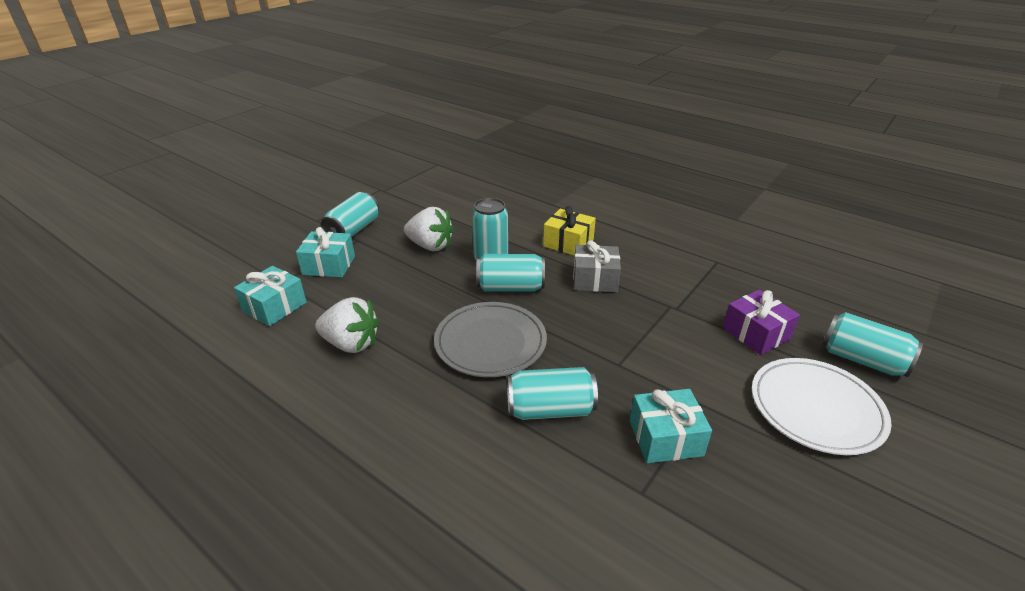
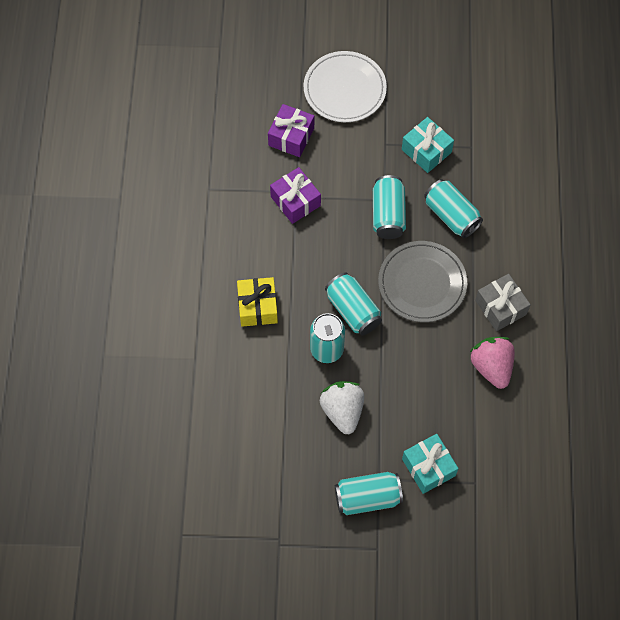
camera: 125 degrees left, 30 degrees up
turquoise gift [234,266,307,326] -> none
white strawberry [315,297,380,353] -> pink strawberry [470,337,515,389]
grey gift [573,240,621,292] -> grey gift moved to [475,274,531,331]
turquoise can [822,312,923,377] -> turquoise can moved to [373,175,406,239]
none -> purple gift [270,167,321,224]

